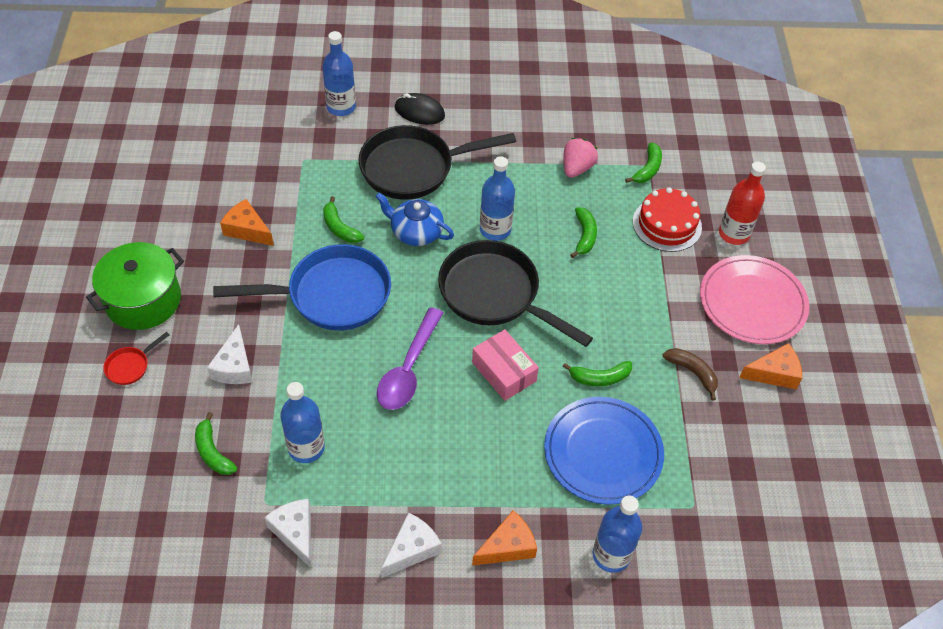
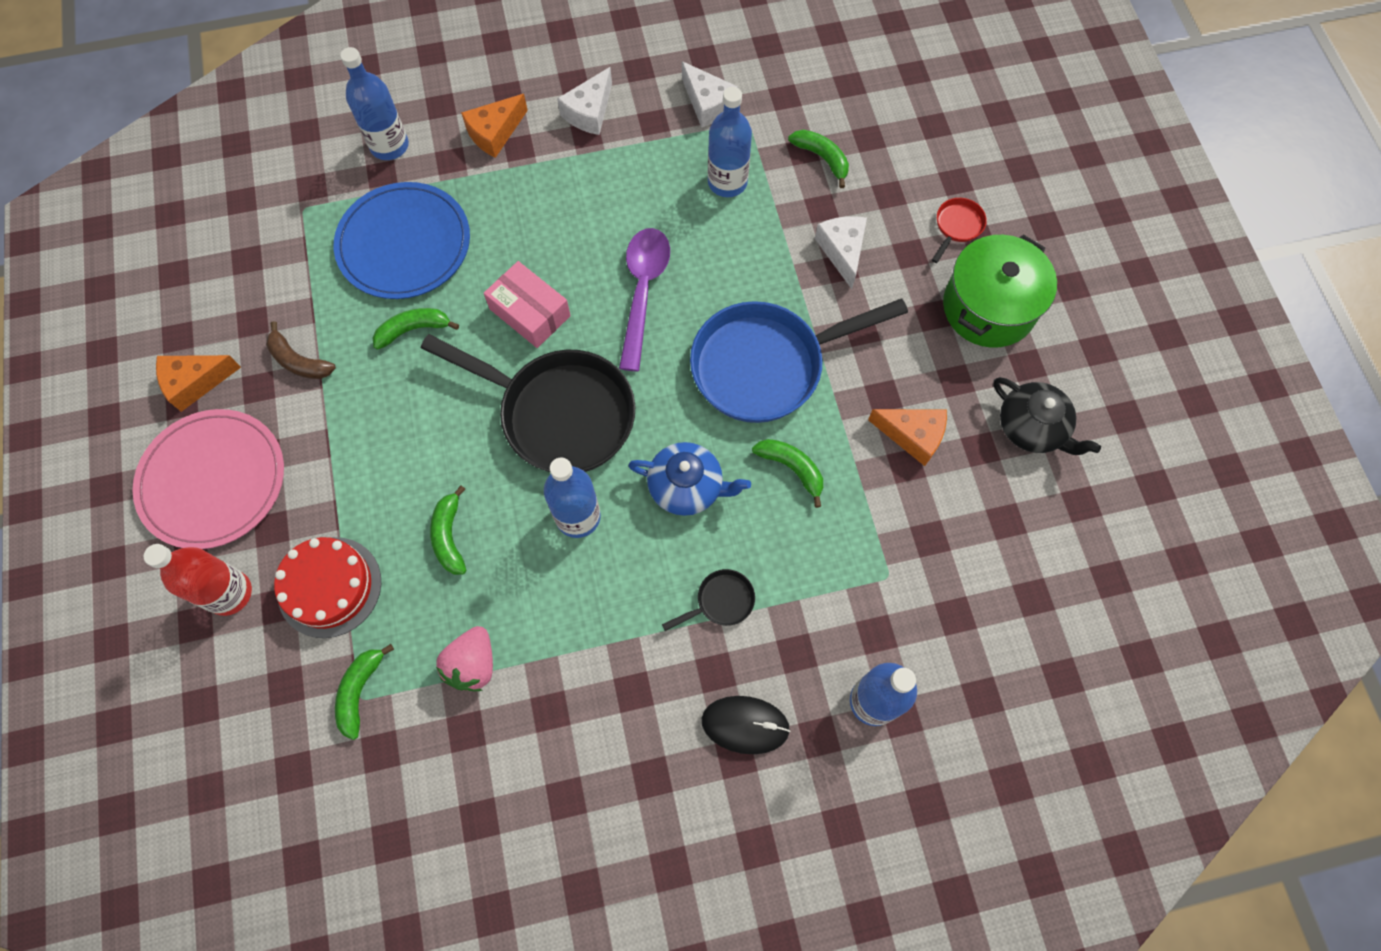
camera: 170 degrees right, 15 degrees up
black pan [358,125,516,200] -> black pan [662,569,755,631], size x0.40
none -> black teapot [993,377,1101,455]

